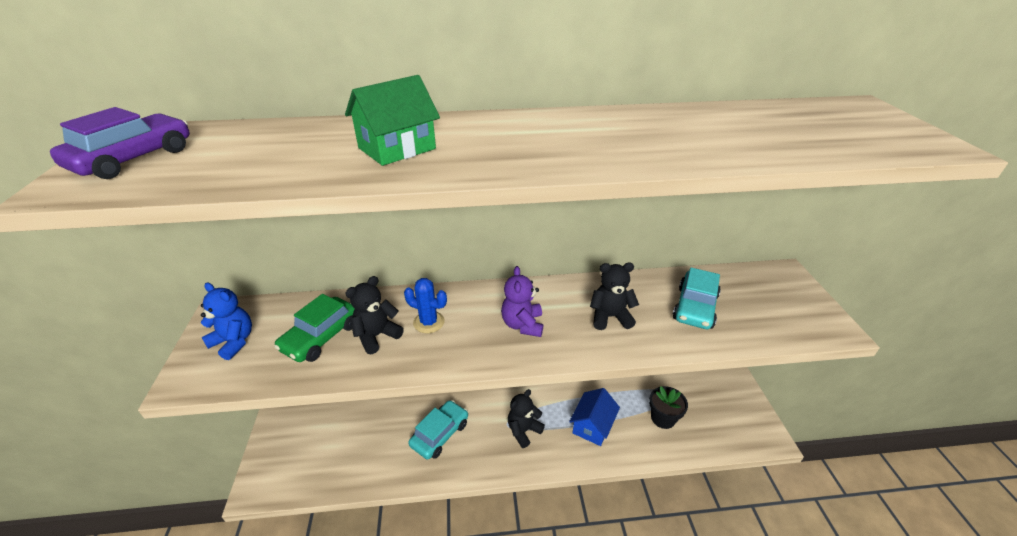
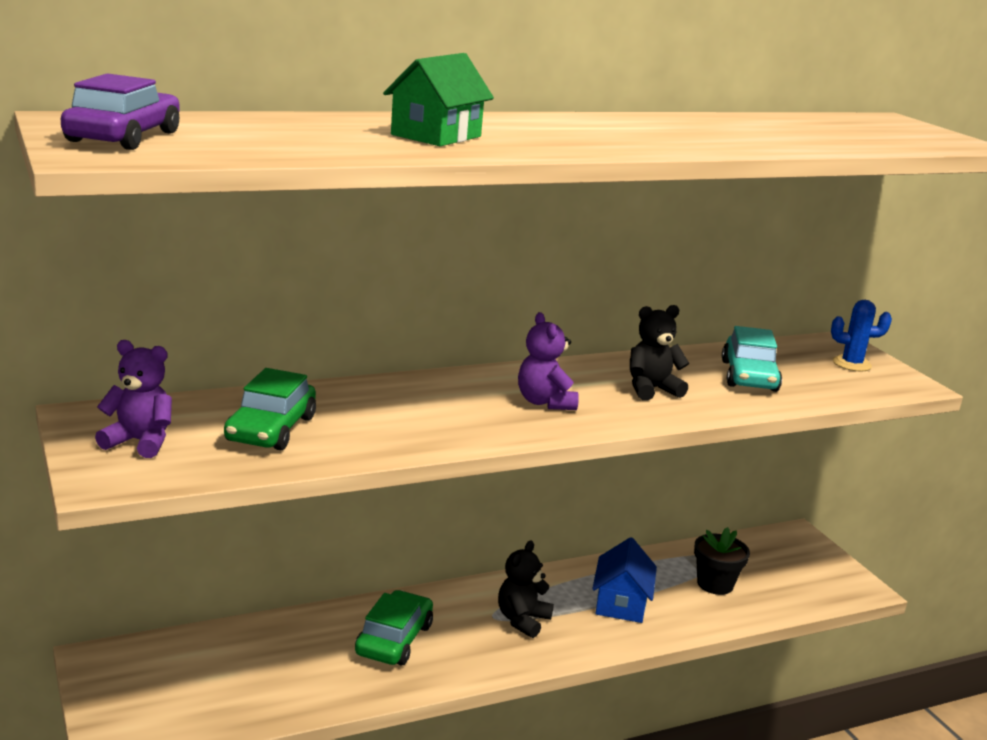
camera: 20 degrees left, 15 degrees down
blue teddy bear [201,283,252,360] -> purple teddy bear [95,340,172,458]
black teddy bear [345,276,404,354] -> none
blue cactus [404,278,447,333] -> blue cactus moved to [831,300,892,371]
turquoise car [408,400,468,460] -> green car [355,590,433,665]

